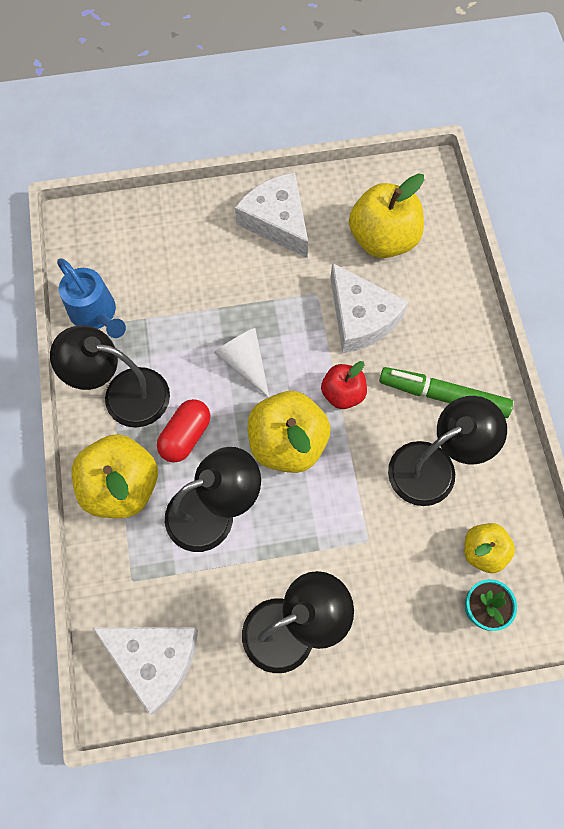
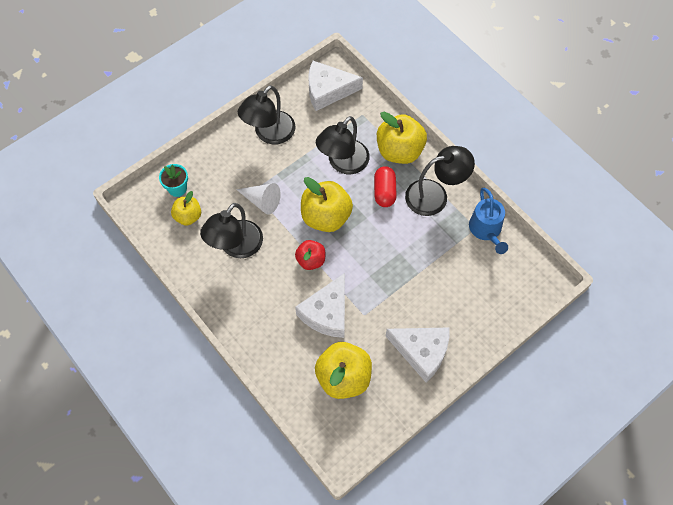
camera: 150 degrees right, 5 degrees down
blue watering can [57,258,126,338] -> blue watering can turned 120 degrees counterclockwise [469,187,508,254]
white cone [214,328,269,398] -> white cone moved to [236,183,281,214]
white cheese [330,263,408,353] -> white cheese turned 90 degrees counterclockwise [295,273,345,338]
green marker [379,367,513,418] -> none

